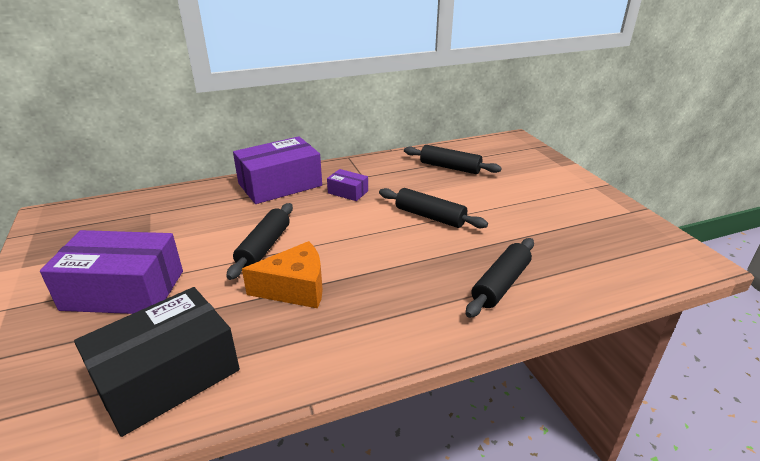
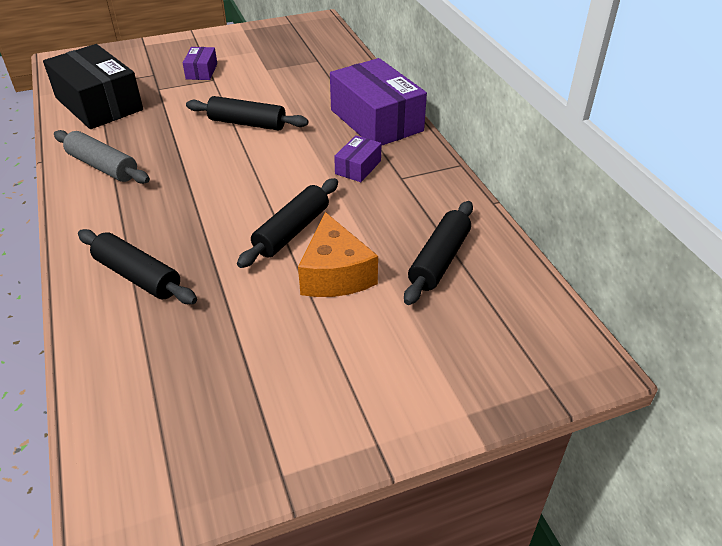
camera: 90 degrees right, 10 degrees up
purple box [40,230,183,314] -> purple box [183,47,217,80], size x0.47
orange cheese [242,241,323,308] -> orange cheese moved to [298,212,378,297]
none -> grey rolling pin [54,130,150,184]

